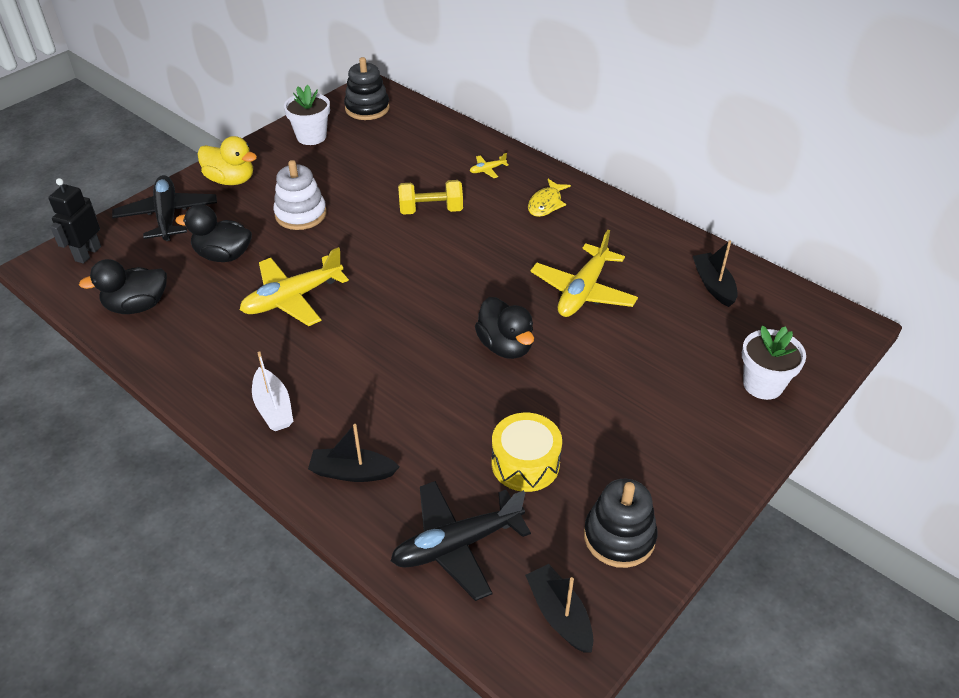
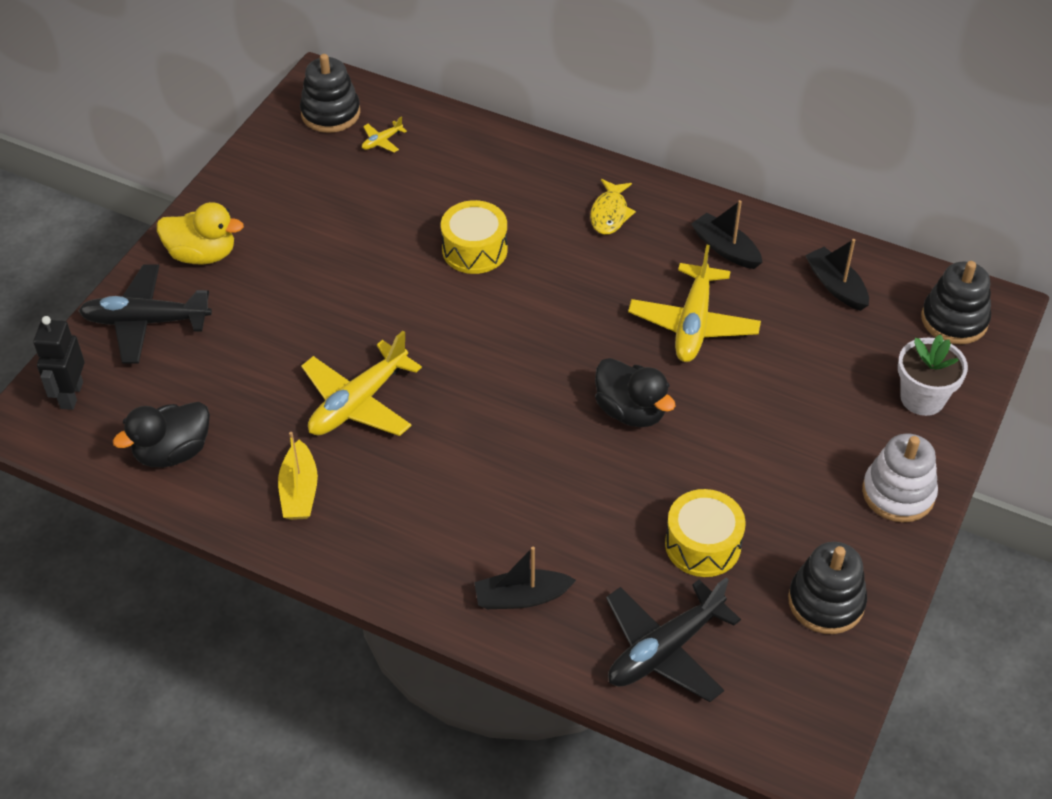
camera: 15 degrees left, 5 degrees up
black plane [112,175,217,241] -> black plane turned 60 degrees counterclockwise [78,264,212,364]
black duck [176,204,252,262] -> none
white boat [252,351,293,431] -> none
white stacking toy [274,160,327,230] -> white stacking toy moved to [862,433,938,523]
white flower pot [284,85,330,145] -> none
yellow dumbbell [398,180,463,215] -> yellow drum [441,200,508,274]
yellow plane [470,153,509,178] -> yellow plane moved to [362,117,407,152]
black boat [525,564,594,653] -> black boat moved to [691,200,763,269]
none -> yellow boat [278,432,318,520]
none -> black stacking toy [921,261,991,344]

